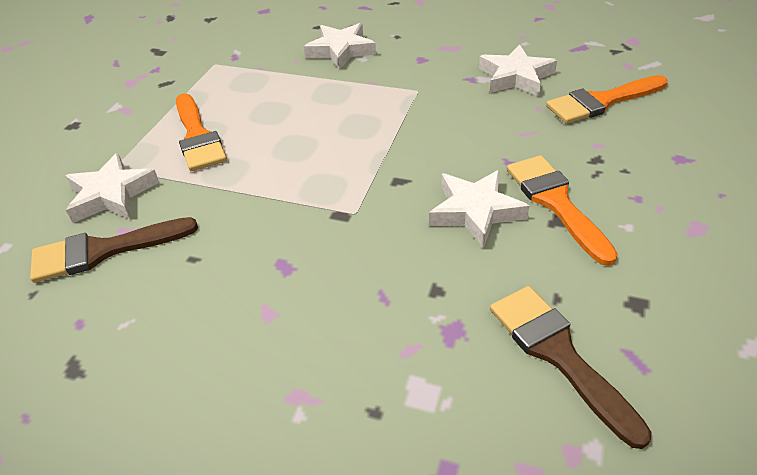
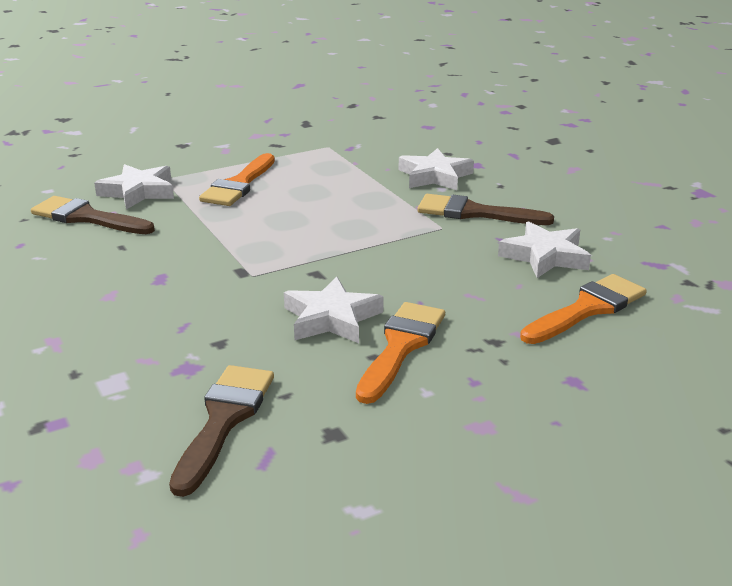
camera: 40 degrees right, 15 degrees down
orange brush [546,75,668,124] -> orange brush turned 120 degrees clockwise [520,274,647,344]
none -> brown brush [417,194,554,225]

